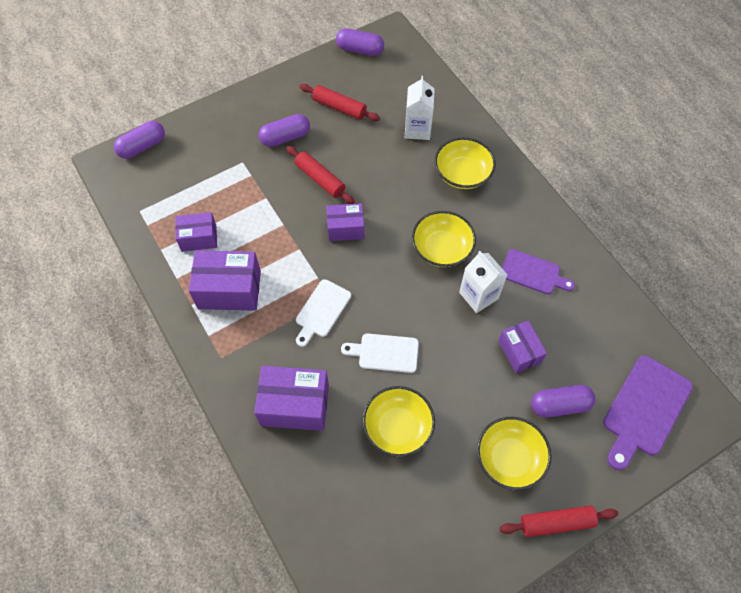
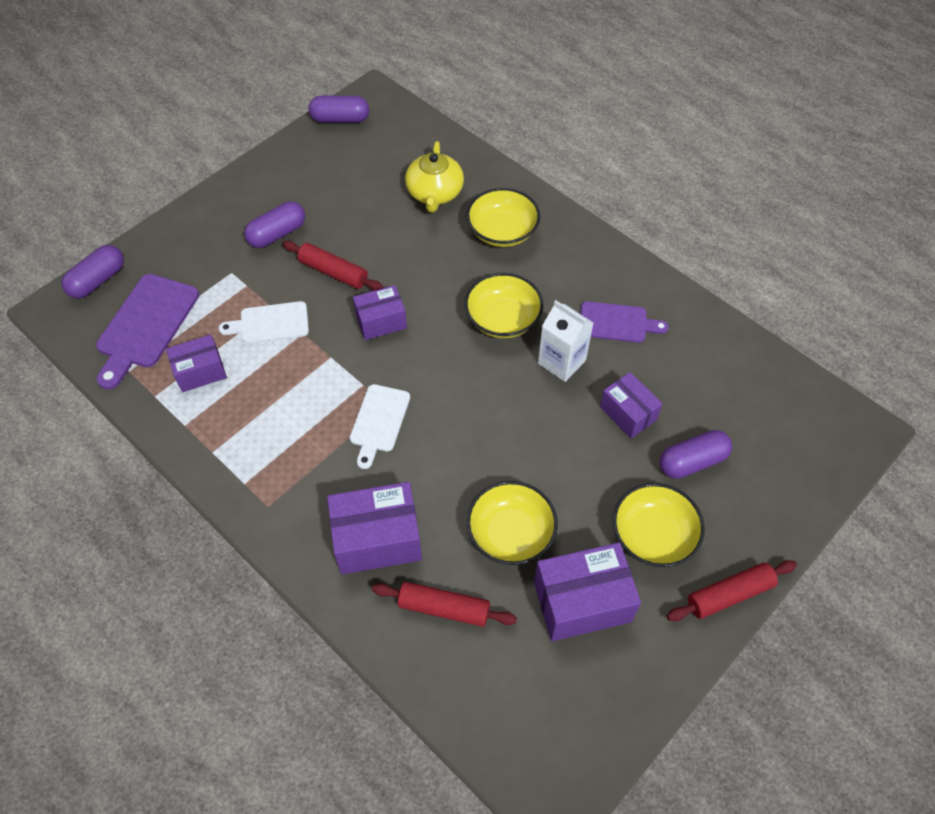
camera: 15 degrees left, 5 degrees down
purple box [189,250,261,311] -> purple box moved to [534,542,641,641]
red rolling pin [299,84,380,121] -> red rolling pin moved to [372,582,517,627]
white cutting board [341,333,419,373] -> white cutting board moved to [219,301,309,344]
white carton [405,76,435,140] -> yellow teapot [405,141,464,212]
purple cutting board [603,356,693,470] -> purple cutting board moved to [96,274,199,389]

